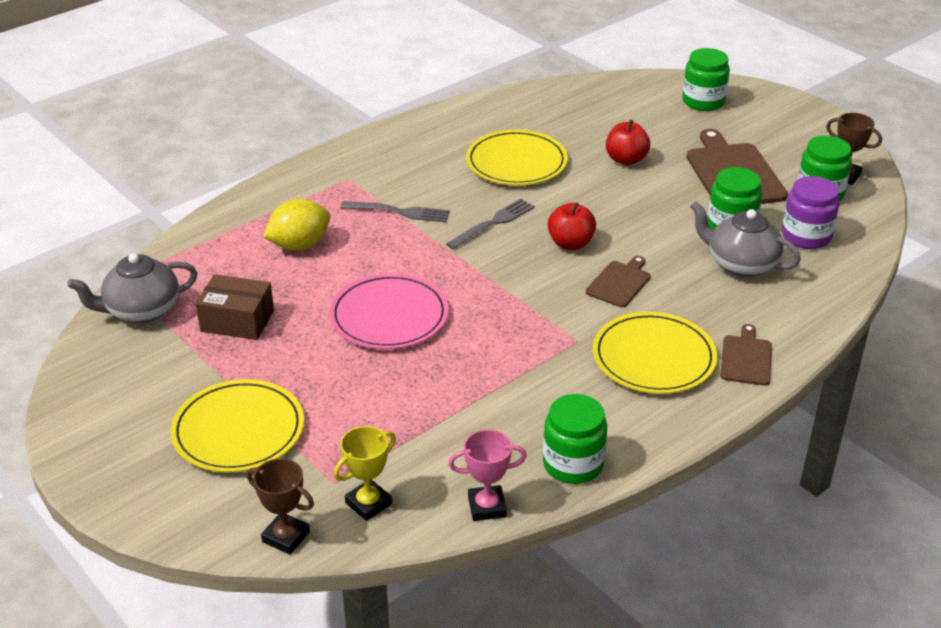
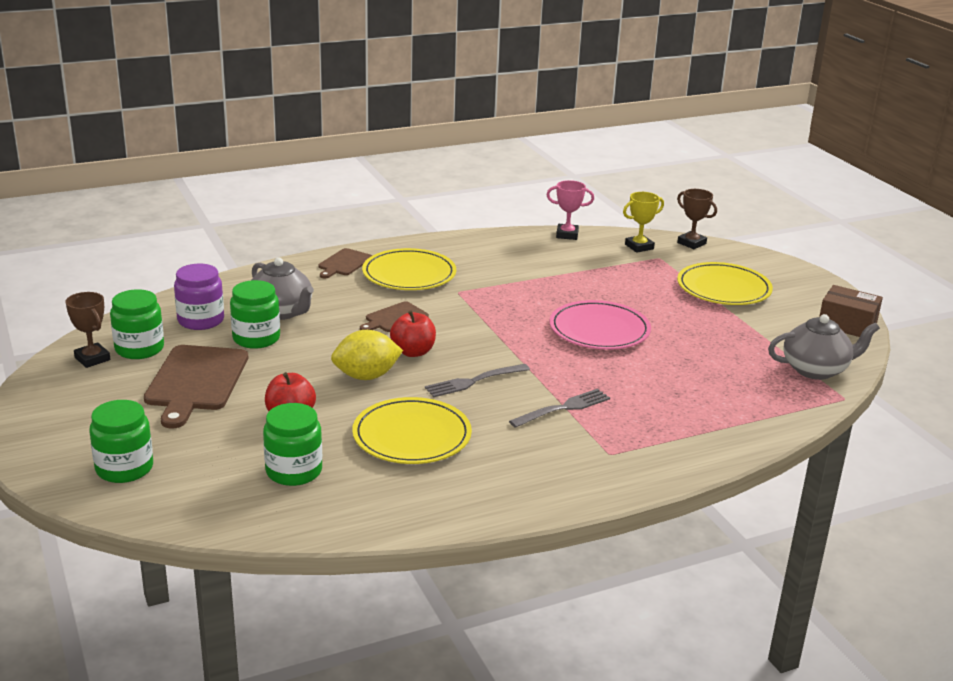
camera: 165 degrees left, 10 degrees down
brown box [196,274,274,340] -> brown box moved to [819,285,883,337]
yellow lemon [263,199,330,251] -> yellow lemon moved to [331,330,403,380]
grey fork [341,201,450,223] -> grey fork turned 120 degrees clockwise [509,389,610,428]
green jar [543,394,607,484] -> green jar moved to [263,403,322,486]

